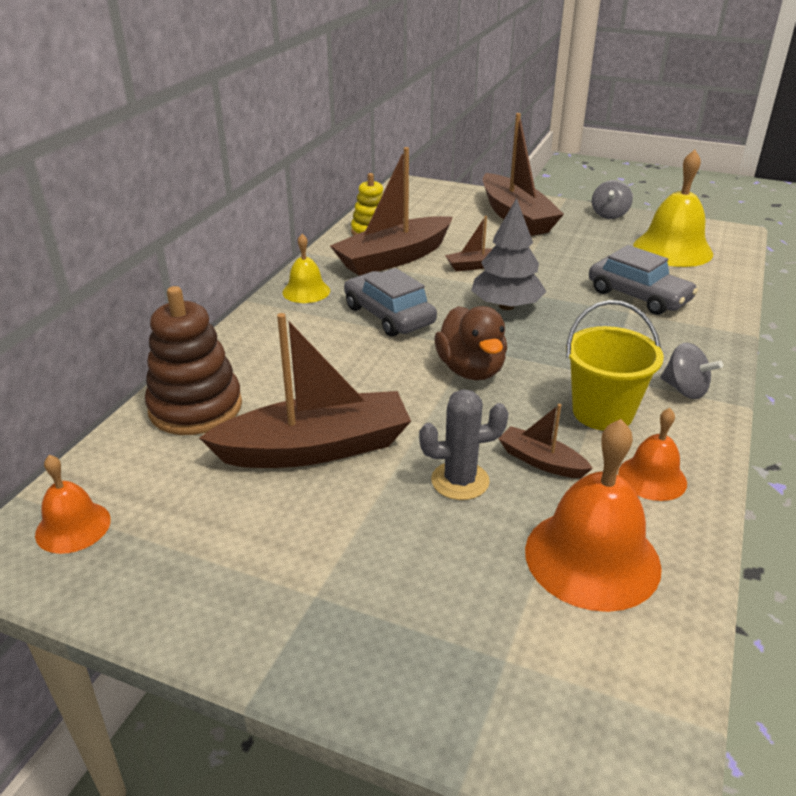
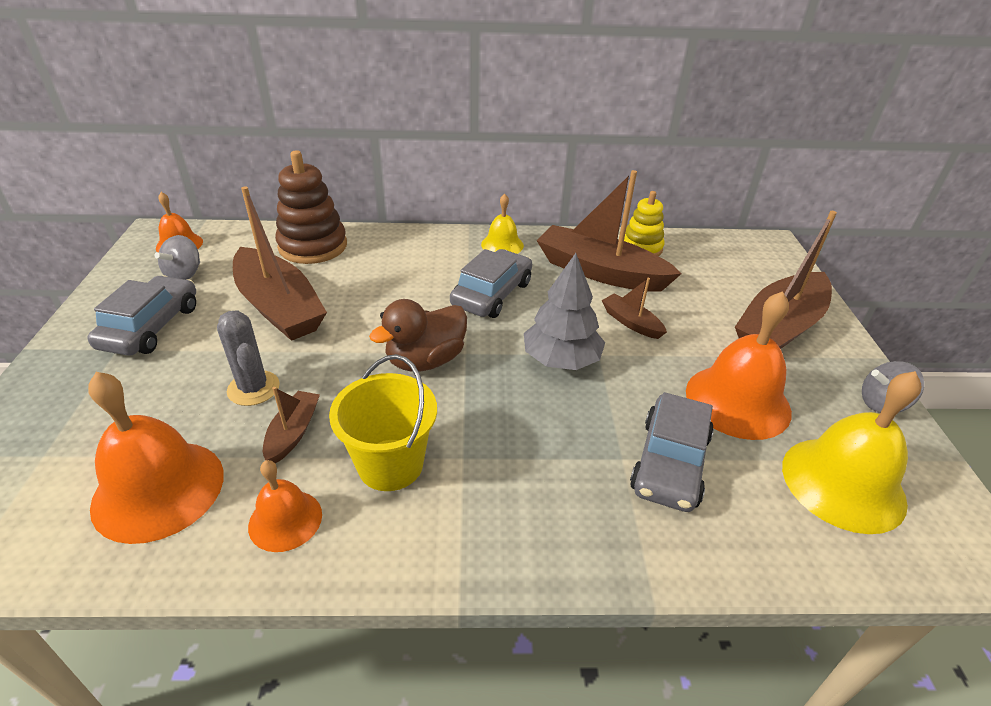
camera: 65 degrees right, 5 degrees up
grey spinning top [660,343,723,399] -> grey spinning top moved to [155,235,200,280]
none -> grey car [87,276,196,356]
none -> orange bell [686,291,792,440]

